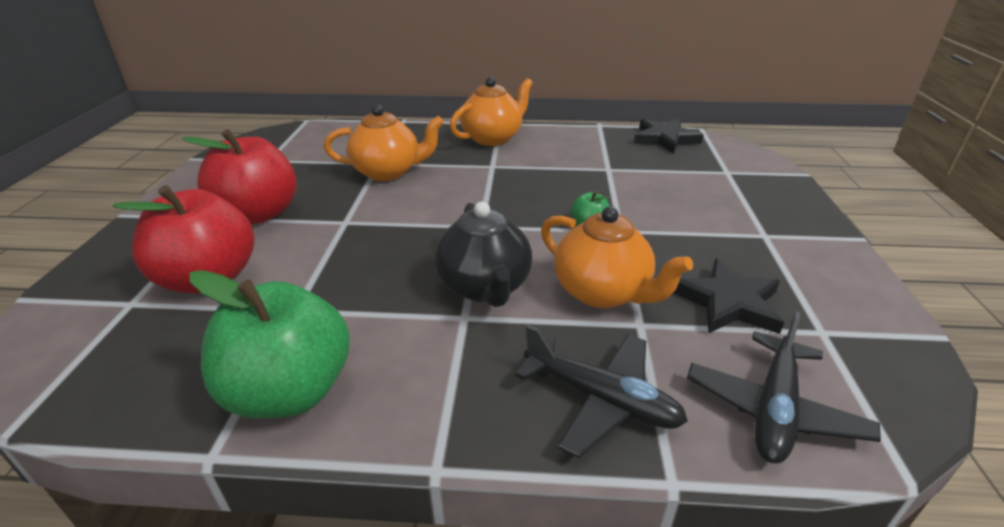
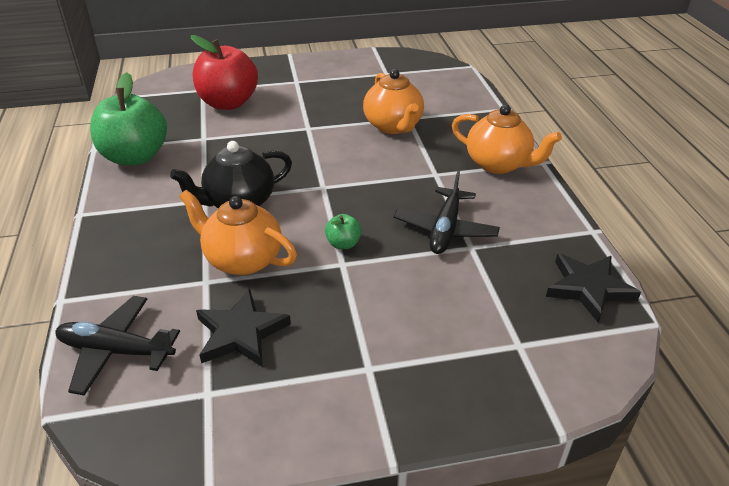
camera: 75 degrees right, 5 degrees up
red apple [182,129,297,224] -> none
black plane [515,325,688,458] -> black plane moved to [394,171,500,254]
orange teapot [541,207,693,308] -> orange teapot turned 90 degrees clockwise [179,190,297,275]

